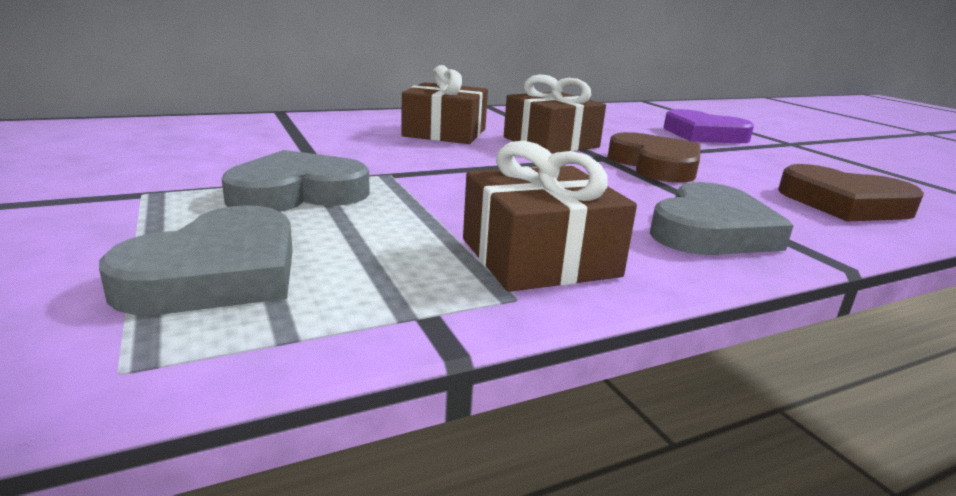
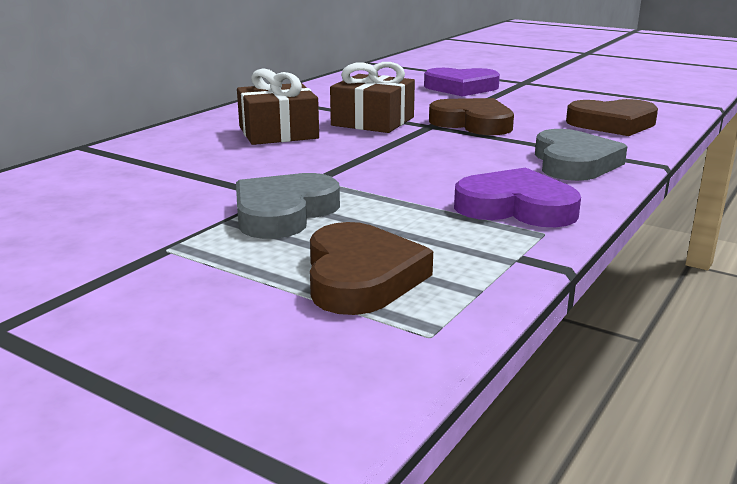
camera: 30 degrees left, 0 degrees up
grey heart [99,205,293,315] -> brown heart [310,222,433,315]
brown gift [463,141,637,292] -> purple heart [454,167,581,227]

